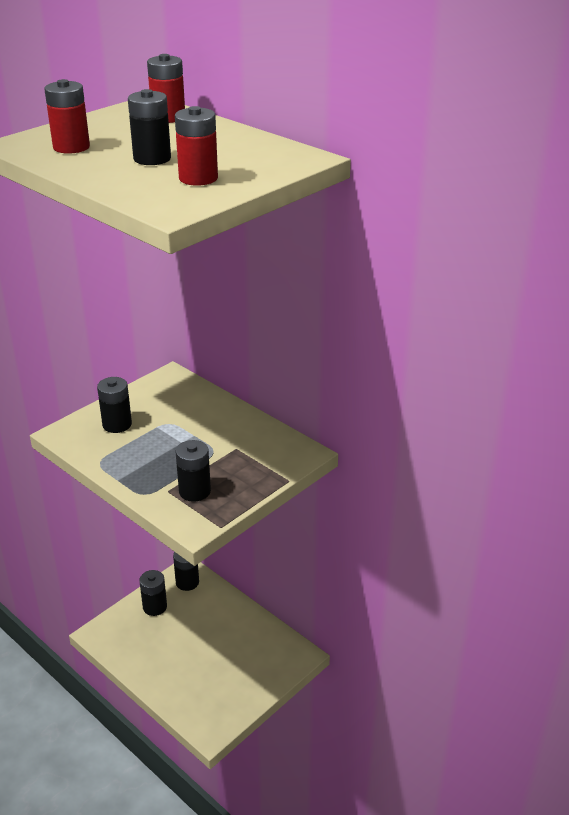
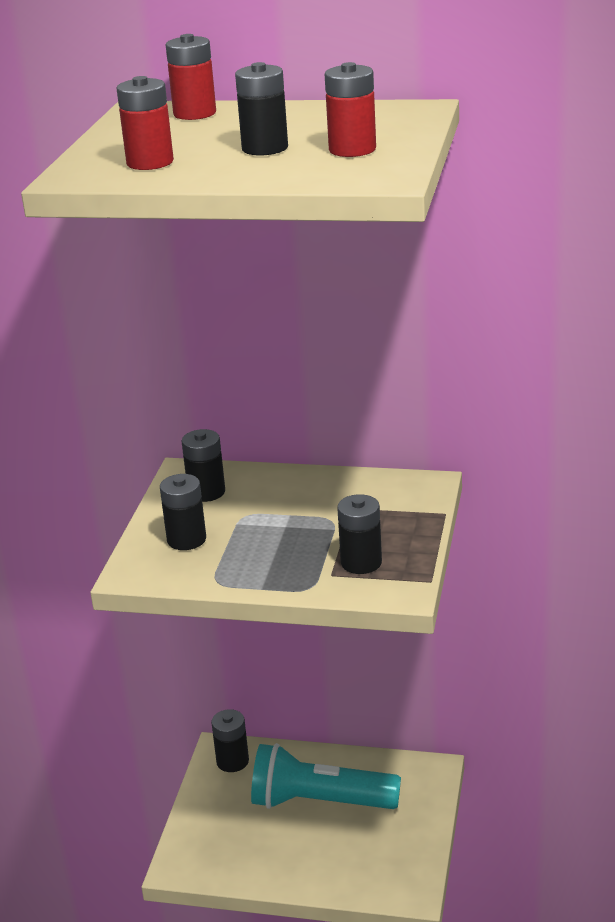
camera: 30 degrees left, 5 degrees down
black battery [139,570,167,616] -> black battery moved to [181,429,225,502]
none -> turquoise flashlight [251,743,401,809]

